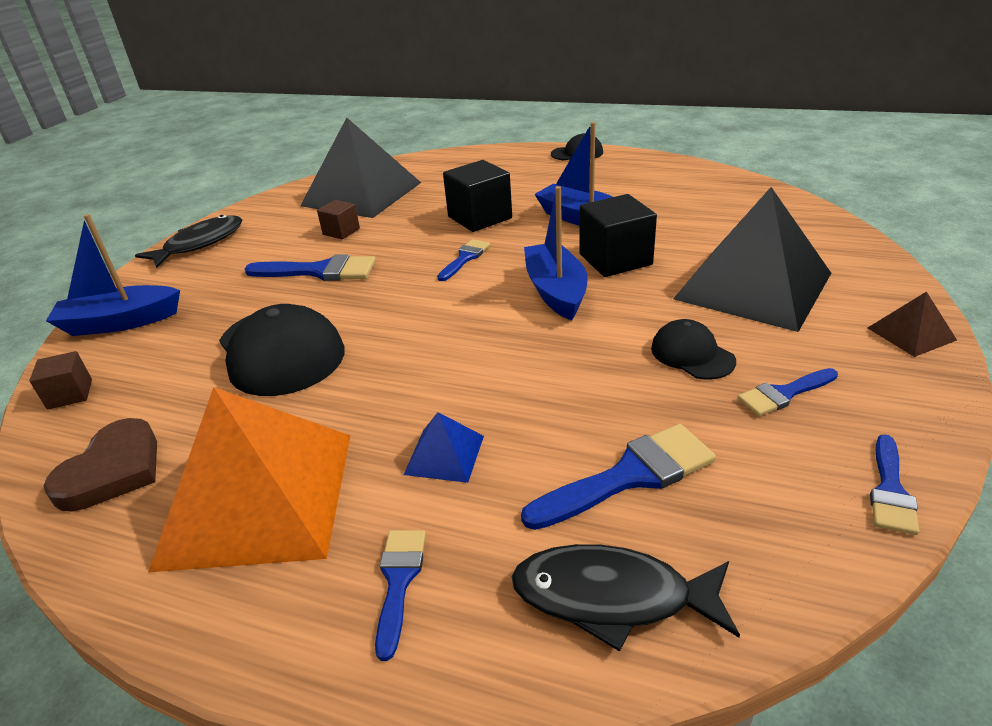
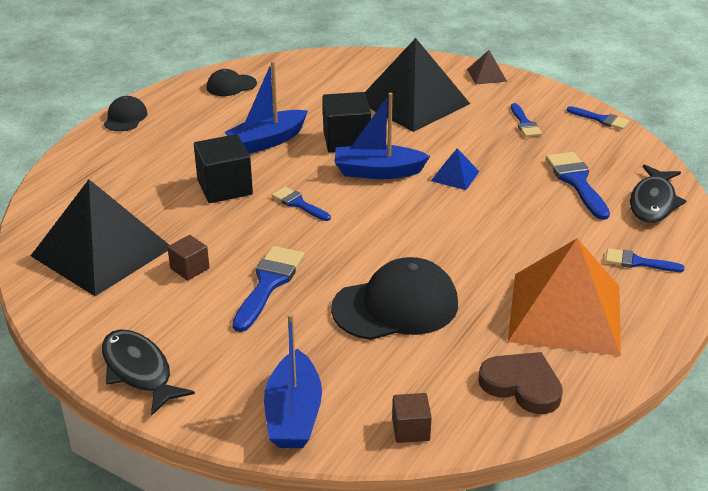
camera: 80 degrees left, 0 degrees up
blue pyramid [404,412,484,483] -> blue pyramid moved to [431,148,480,190]
black cap [651,319,736,380] -> black cap moved to [207,69,257,96]

